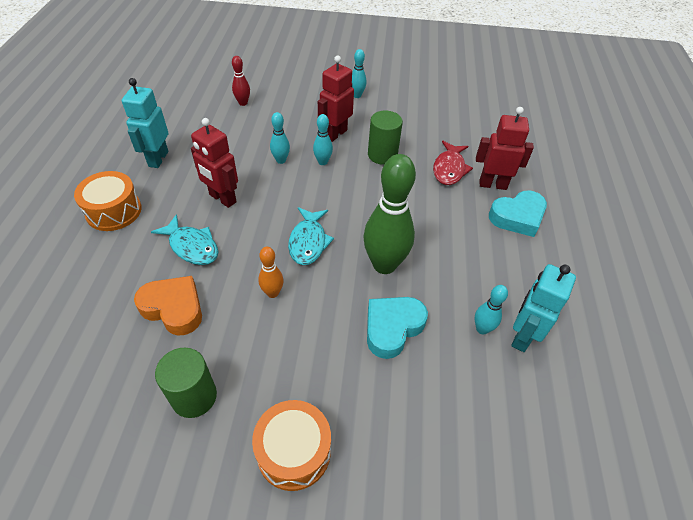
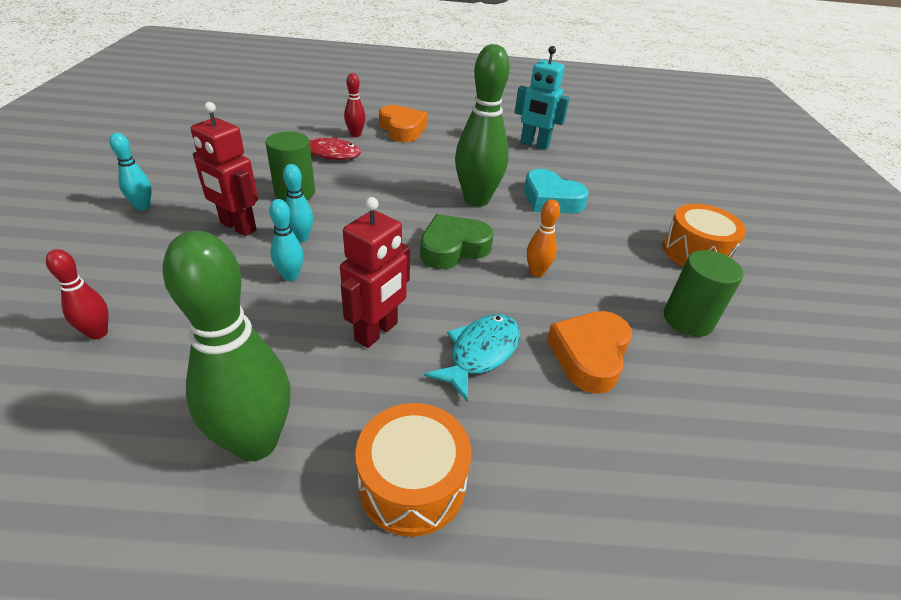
camera: 95 degrees left, 10 degrees down
turquoise robot [122,78,168,168] -> green bowling pin [163,231,291,461]
turquoise fish [288,207,334,265] -> green heart [420,214,493,269]
turquoise bowling pin [474,285,508,334] -> none
red robot [476,107,534,190] -> red bowling pin [344,73,366,137]
turquoise heart [489,190,547,237] -> orange heart [379,105,427,142]

